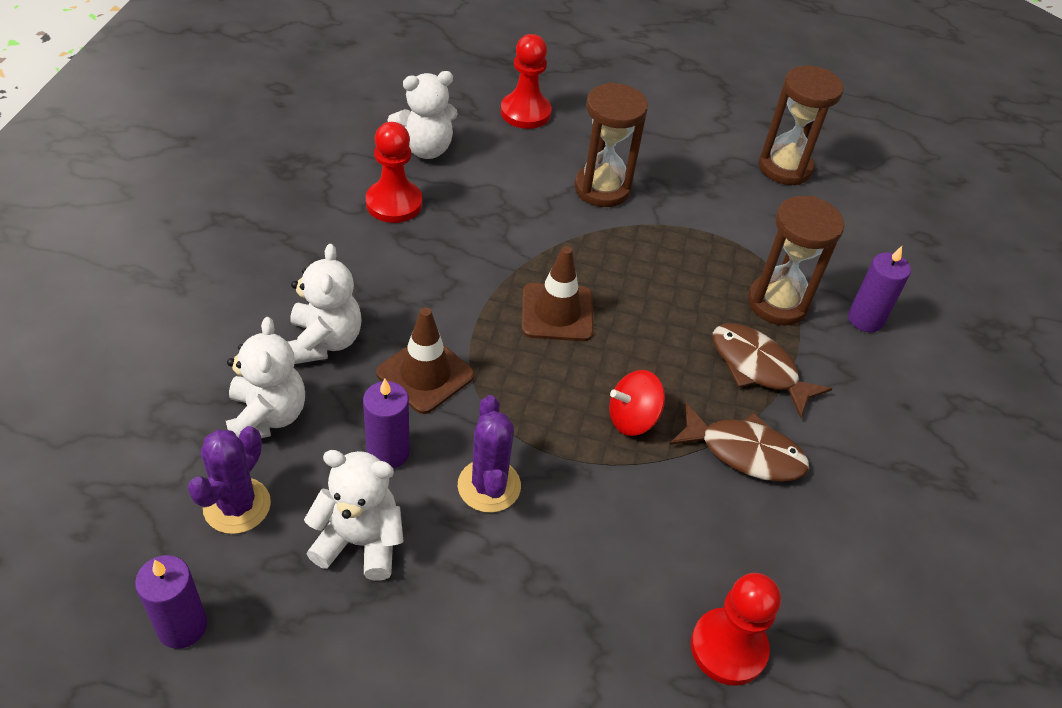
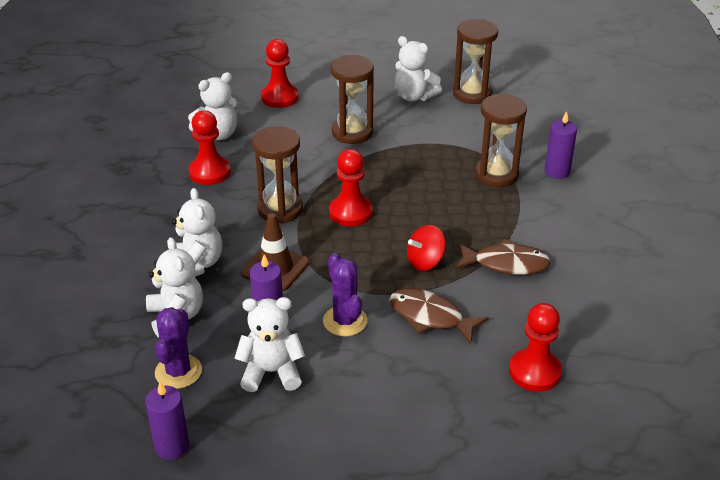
camera: 10 degrees left, 10 degrees down
brown traffic cone [522,246,594,341] -> red pawn [329,149,373,226]
brown fish [713,323,832,419] -> brown fish moved to [389,288,489,344]
none -> brown hourglass [252,126,303,224]
none -> white teddy bear [395,36,442,101]

